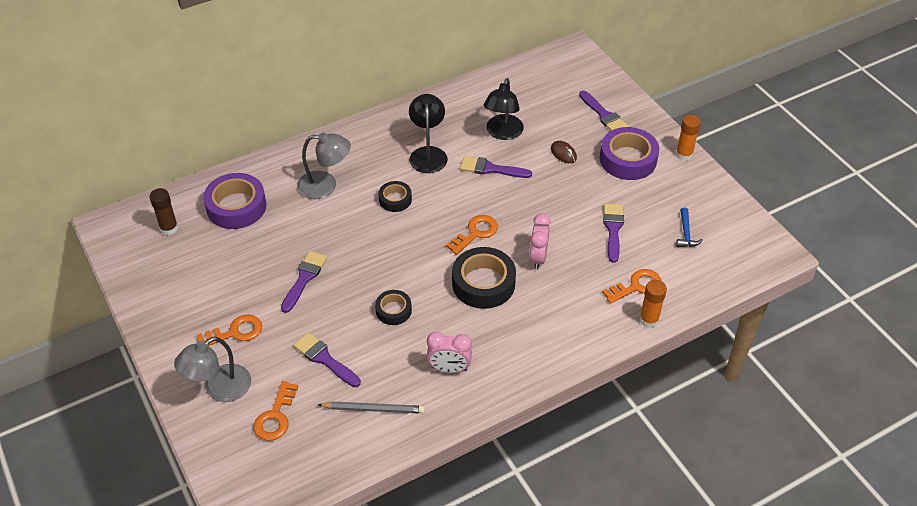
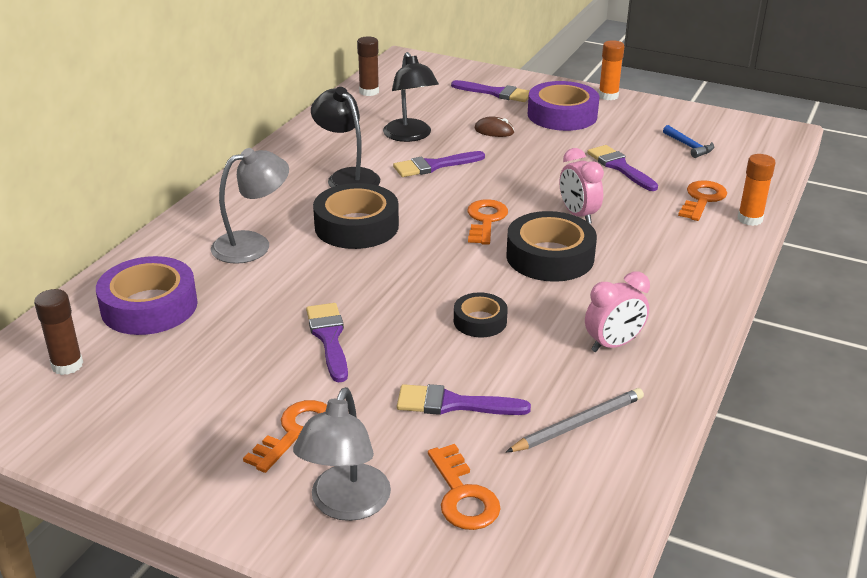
camera: 35 degrees left, 15 degrees down
black tape [378,181,412,212] -> black tape [313,183,399,249], size x1.80
none -> brown glue stick [357,36,379,96]

